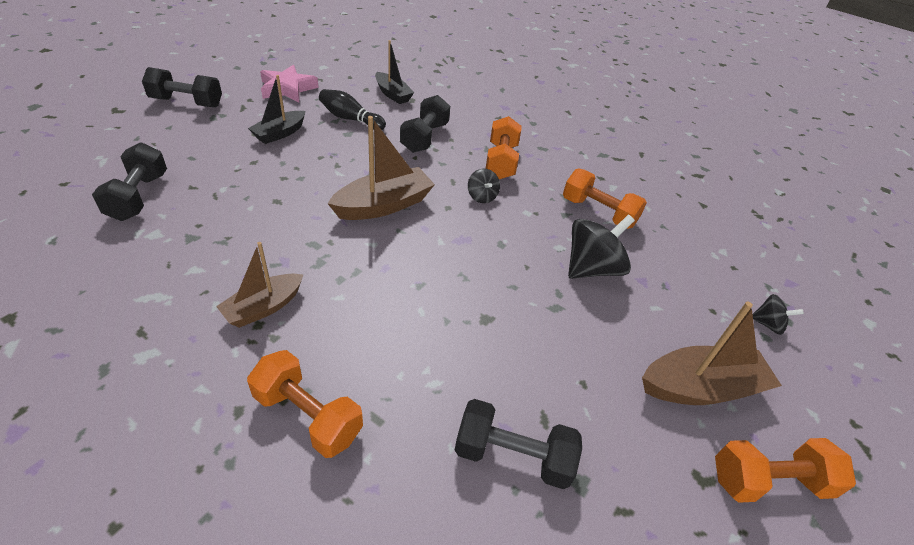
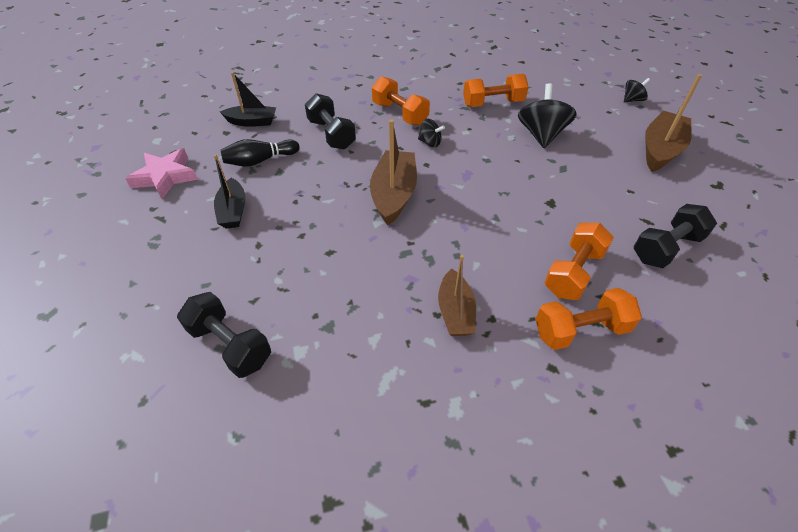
camera: 45 degrees left, 5 degrees up
black dumbbell [142,67,222,107] -> none
orange dumbbell [715,438,856,503] -> orange dumbbell moved to [544,223,614,300]

